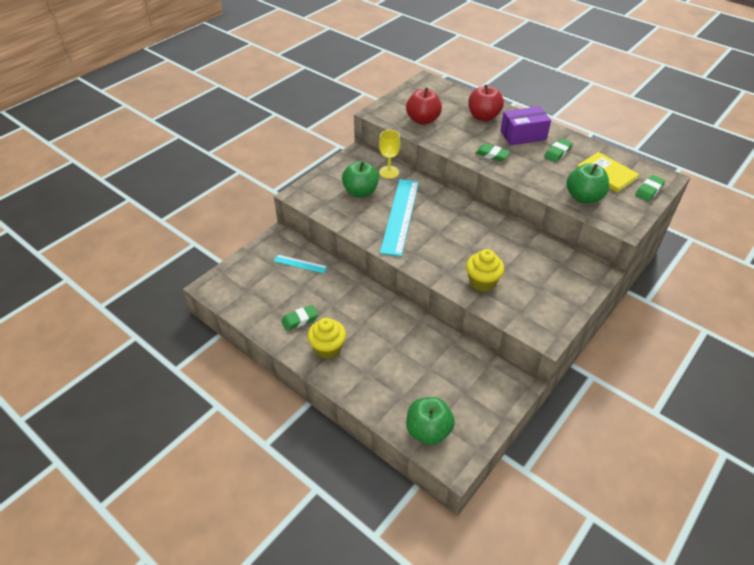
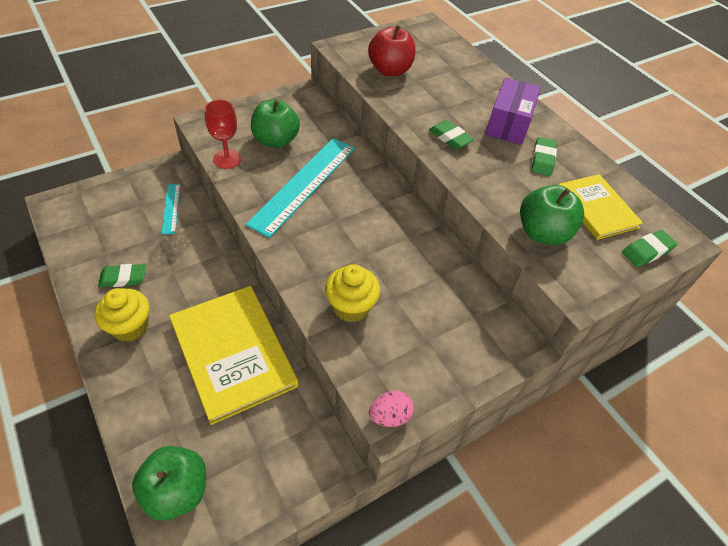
camera: 15 degrees right, 5 degrees up
turquoise ruler [274,255,327,273] -> turquoise ruler turned 45 degrees clockwise [162,184,180,234]
yellow goblet [379,130,401,179] -> none
red apple [468,85,504,121] -> none
purple box [500,106,551,146] -> purple box turned 75 degrees counterclockwise [486,78,541,145]
green eraser [544,138,573,162] -> green eraser turned 45 degrees counterclockwise [532,137,557,176]
none -> yellow book [169,286,298,425]
none -> red goblet [204,99,242,169]
none -> pink egg [369,391,414,427]

